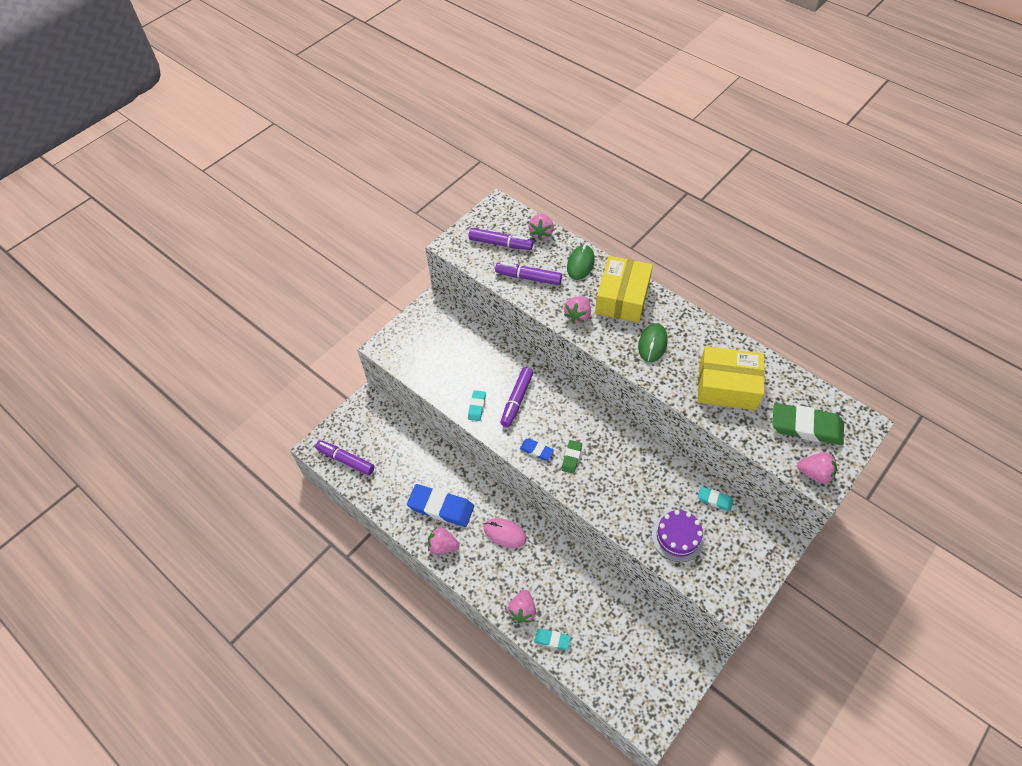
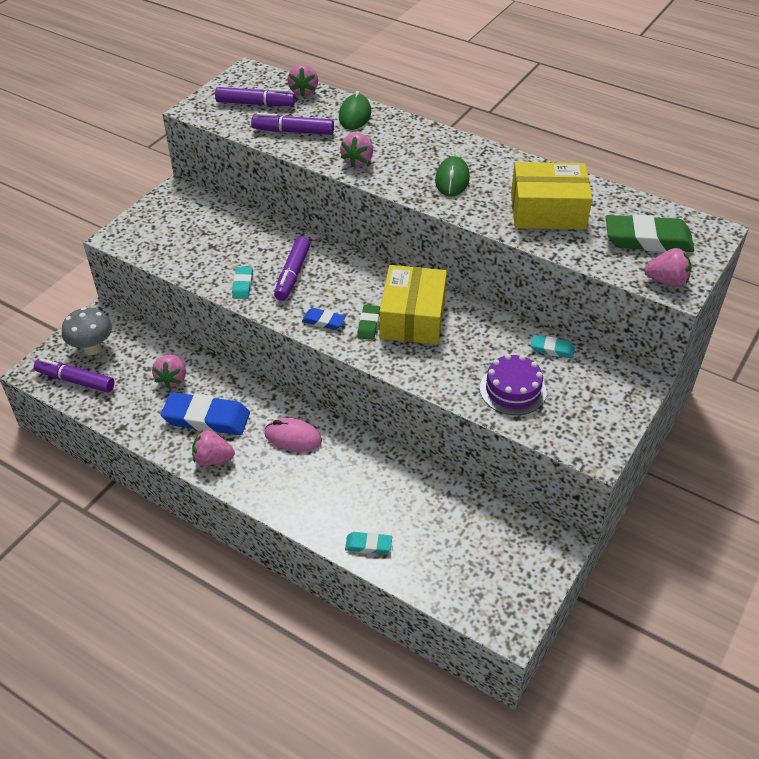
camera: 10 degrees left, 10 degrees down
pink strawberry [507,590,536,623] -> pink strawberry moved to [152,354,186,389]
yellow box [595,256,653,323] -> yellow box moved to [379,265,447,344]
none -> grey mushroom [62,307,112,355]

